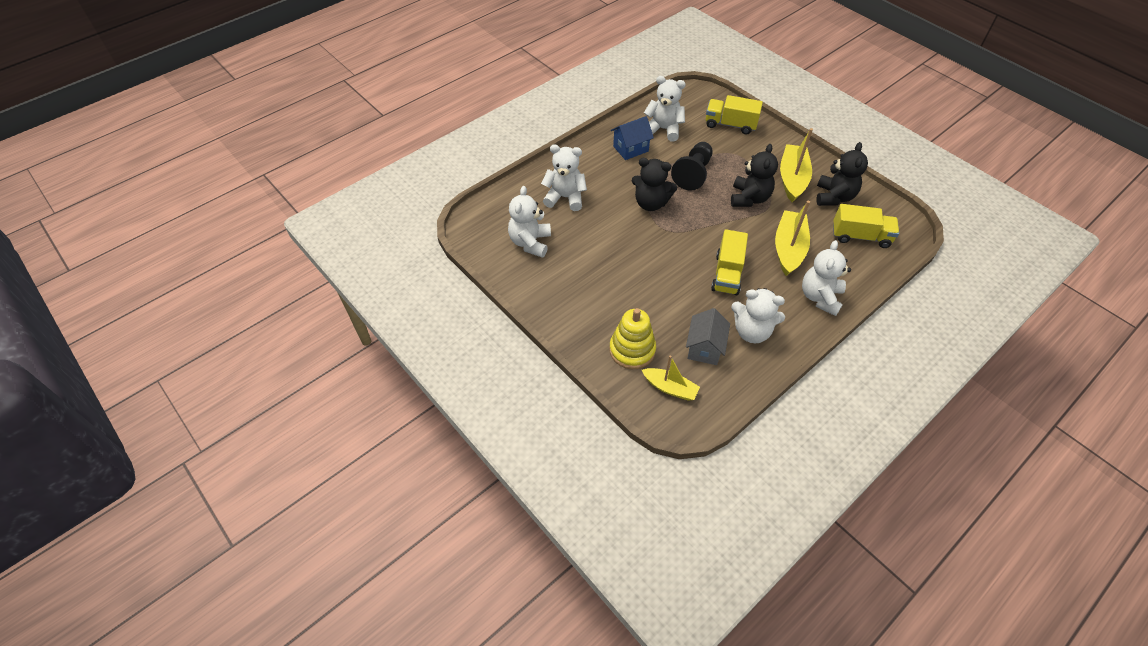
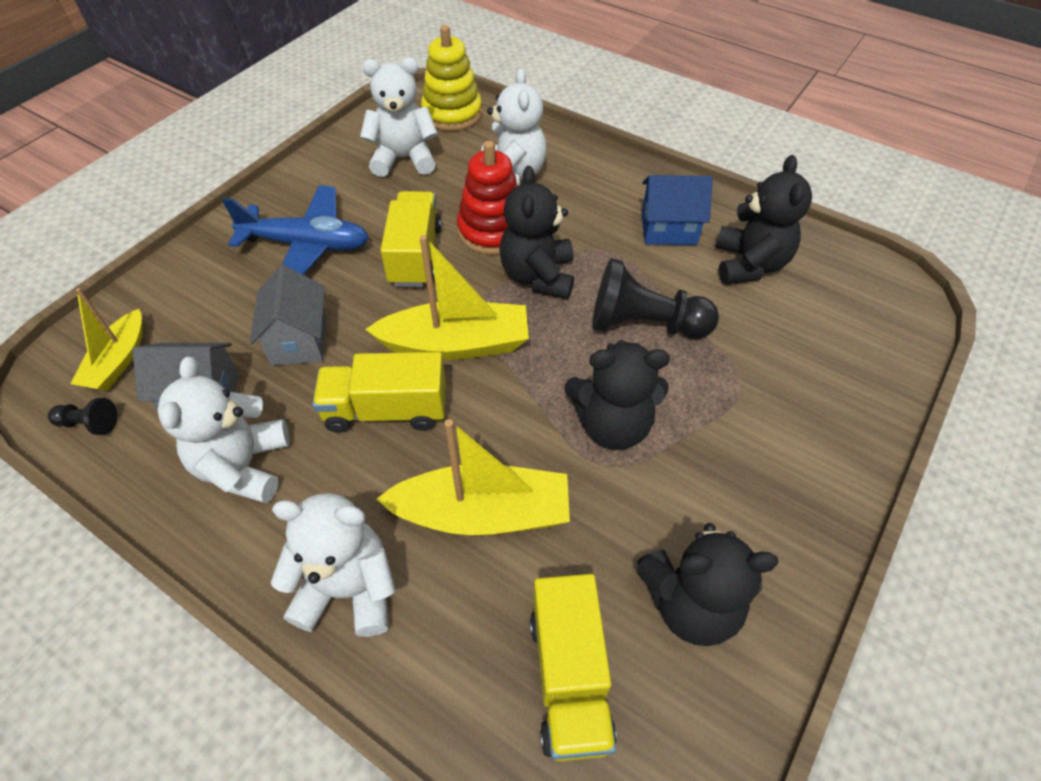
camera: 75 degrees right, 0 degrees up
yellow stacking toy [609,308,656,369] -> yellow stacking toy moved to [421,25,482,131]
blue house [611,116,654,160] -> blue house turned 45 degrees counterclockwise [641,175,713,245]
white teddy bear [644,76,686,142] -> black teddy bear [716,155,812,284]
yellow truck [706,95,763,135] -> yellow truck moved to [380,191,442,287]
yellow boat [780,128,813,202] -> yellow boat moved to [365,235,529,360]
none -> black pawn [48,398,117,435]
none -> blue plane [222,185,369,275]
none -> grey house [250,265,326,366]
none -> red stacking toy [457,140,518,255]

